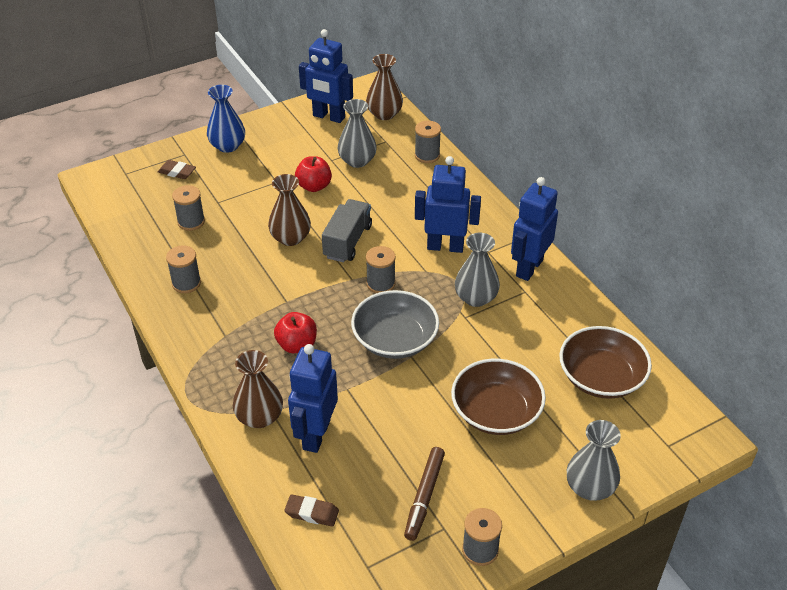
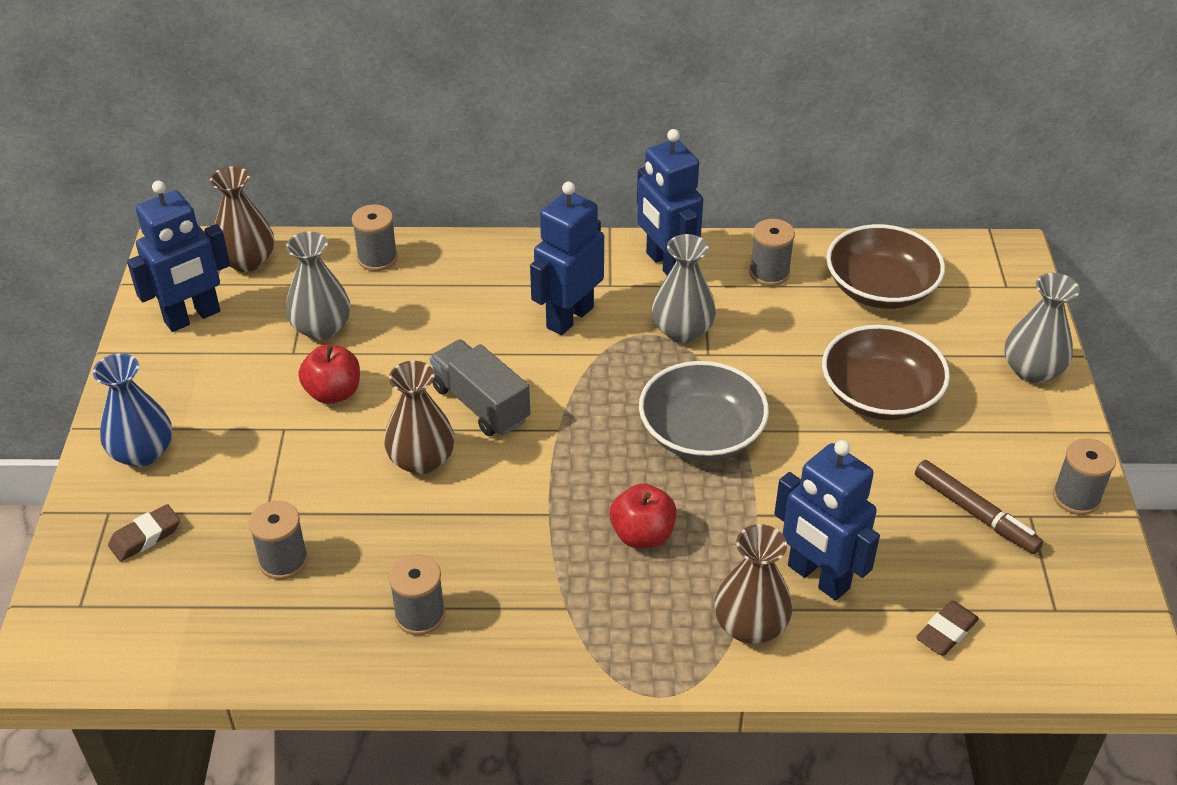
camera: 60 degrees left, 0 degrees up
grey spool [366,246,396,293] -> grey spool moved to [749,219,795,286]

